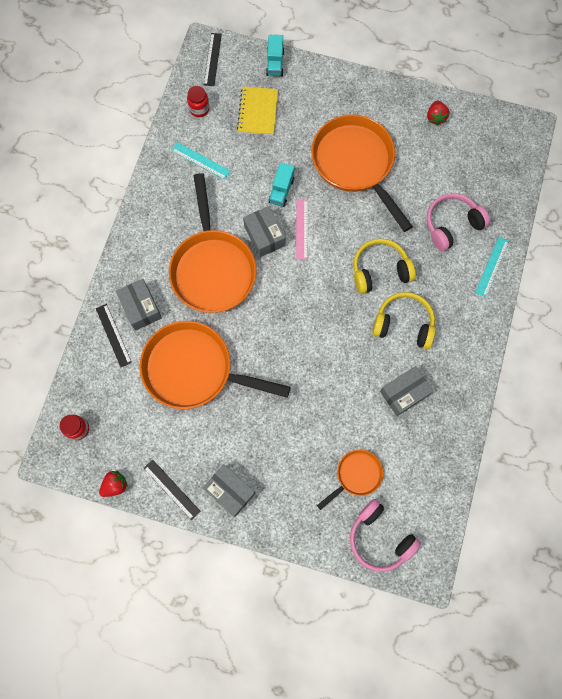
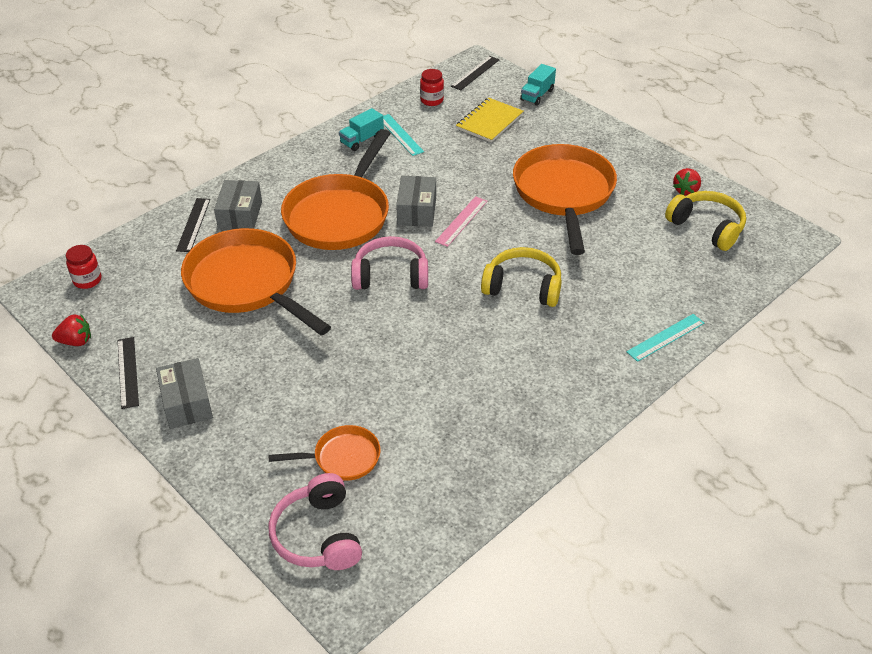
camera: 30 degrees right, 30 degrees down
turquoise truck [269,163,295,207] -> turquoise truck moved to [339,108,384,151]
yellow headphones [372,292,436,349] -> yellow headphones moved to [665,191,746,251]
grey box [380,366,434,416] -> none
pink headphones [426,193,490,251] -> pink headphones moved to [351,236,428,290]

